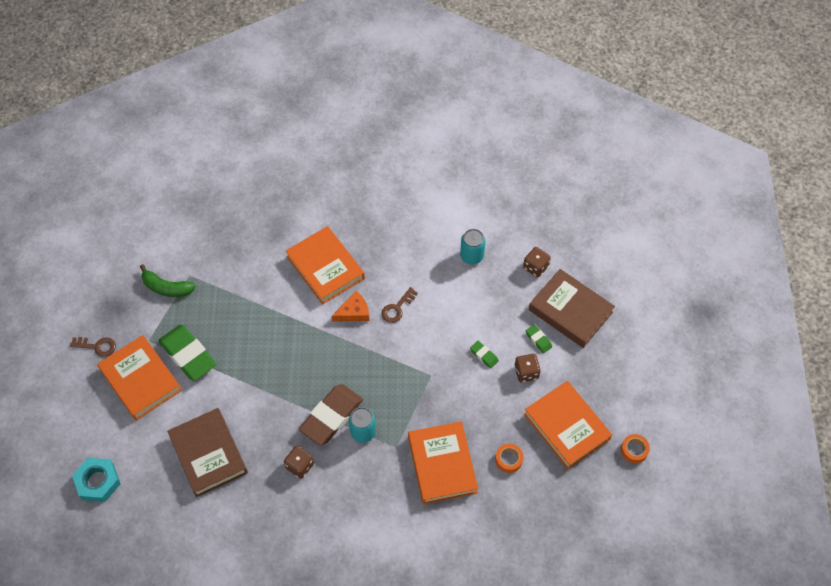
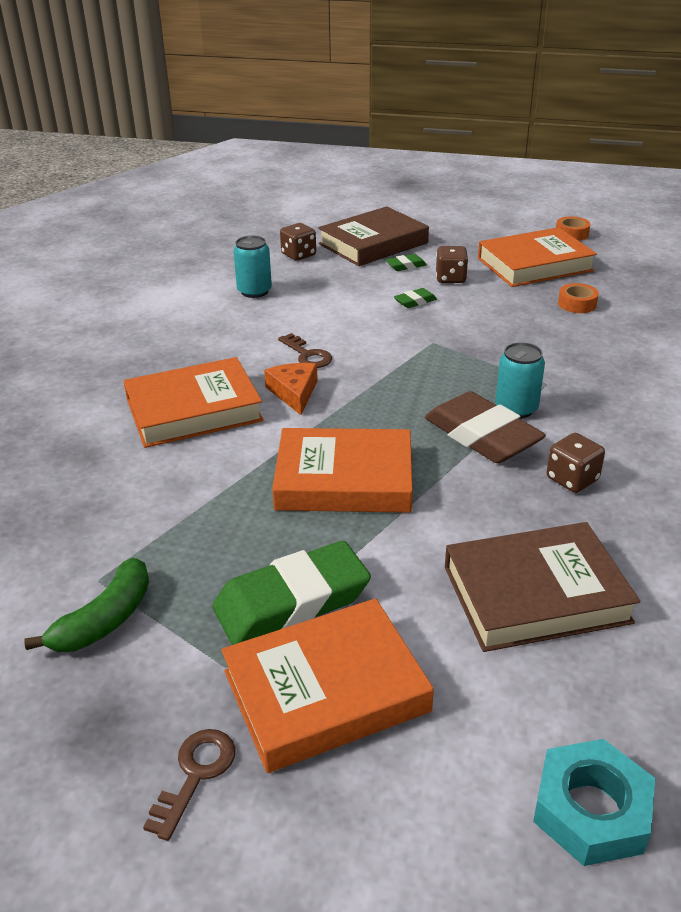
camera: 75 degrees left, 25 degrees down
orange book [408,421,478,504] -> orange book moved to [272,428,413,513]

